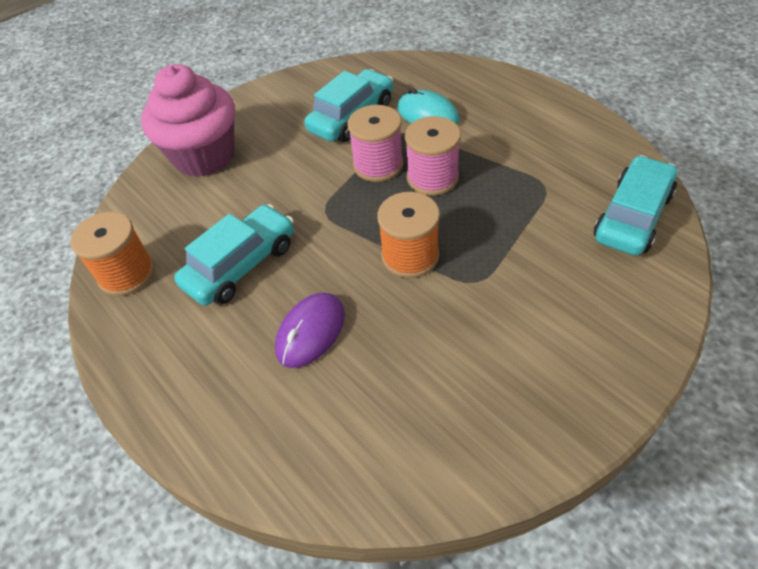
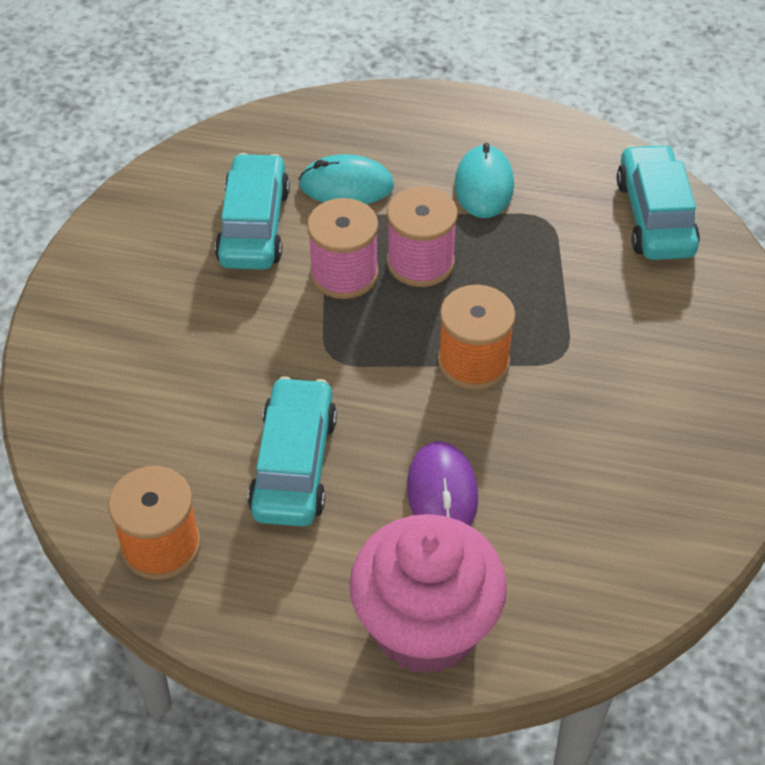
camera: 40 degrees left, 0 degrees up
pink cupcake [141,64,235,177] -> pink cupcake moved to [349,514,507,674]
none -> turquoise mouse [454,143,514,218]

